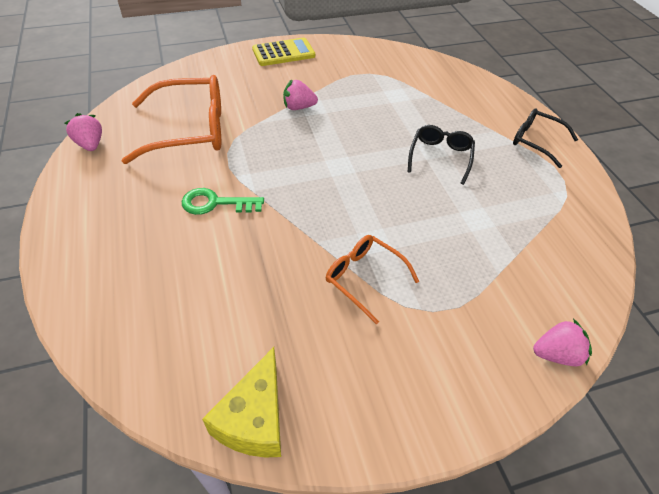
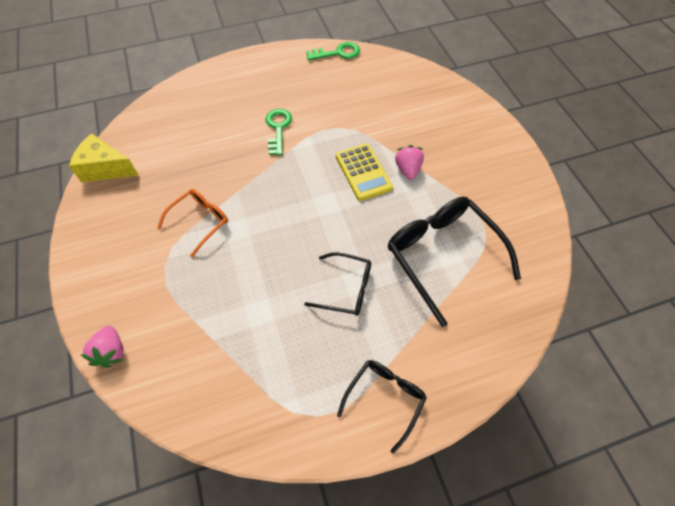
camera: 90 degrees right, 10 degrees up
pink strawberry [65,113,102,151] -> green key [306,42,360,61]
orange glasses [122,75,221,164] -> none
yellow calculator [252,38,315,66] -> yellow calculator moved to [336,144,393,201]
none -> black glasses [388,197,521,327]

